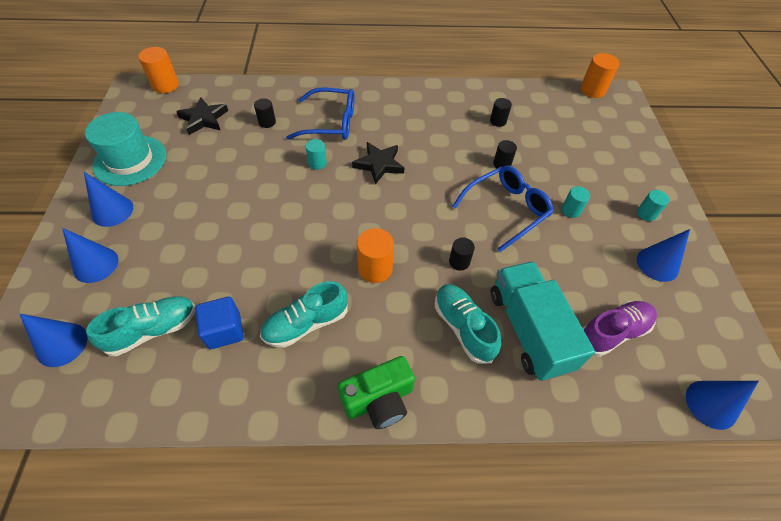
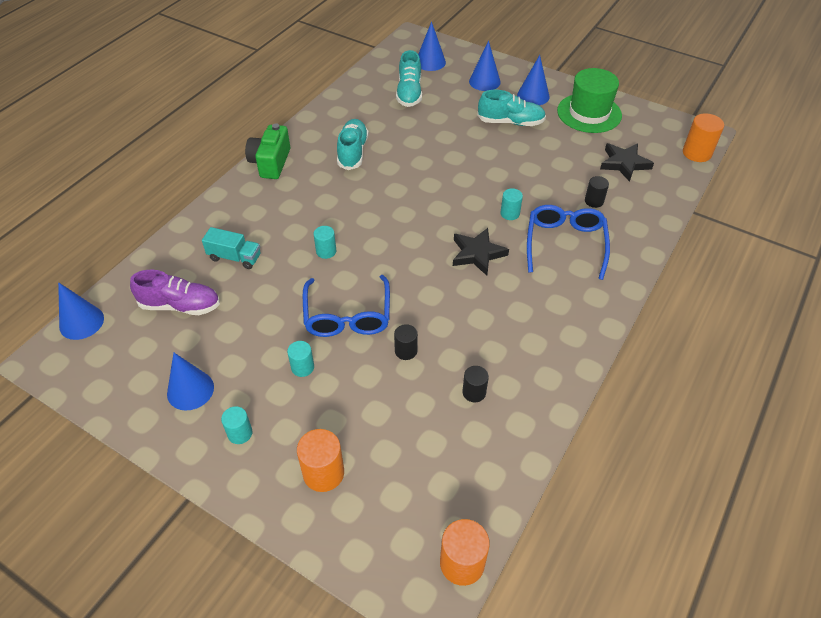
camera: 125 degrees right, 5 degrees down
turquoise hat [85,112,166,186] -> green hat [557,68,622,133]
blue cube [195,297,244,349] -> none
blue glasses [286,87,355,140] -> blue glasses turned 150 degrees clockwise [527,205,610,280]
orange cylinder [357,228,394,283] -> orange cylinder moved to [297,429,344,492]
turquoise shoe [435,284,501,363] -> turquoise shoe moved to [477,90,546,126]
black cylinder [449,238,475,271] -> turquoise cylinder [314,226,336,259]
turquoise truck [491,261,595,381] -> turquoise truck [202,227,261,269], size x0.54
purple shoe [583,301,657,357] -> purple shoe turned 90 degrees counterclockwise [130,270,220,315]

